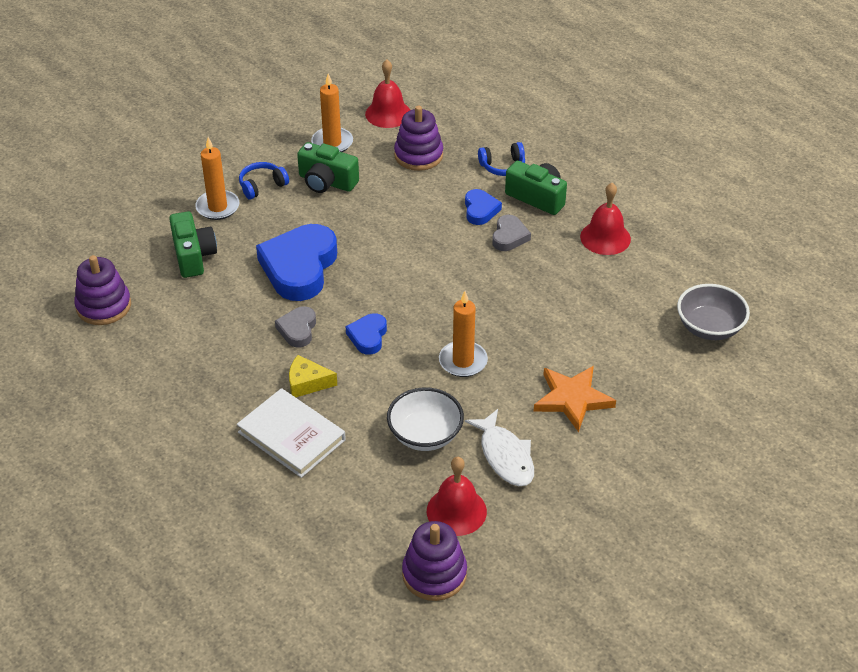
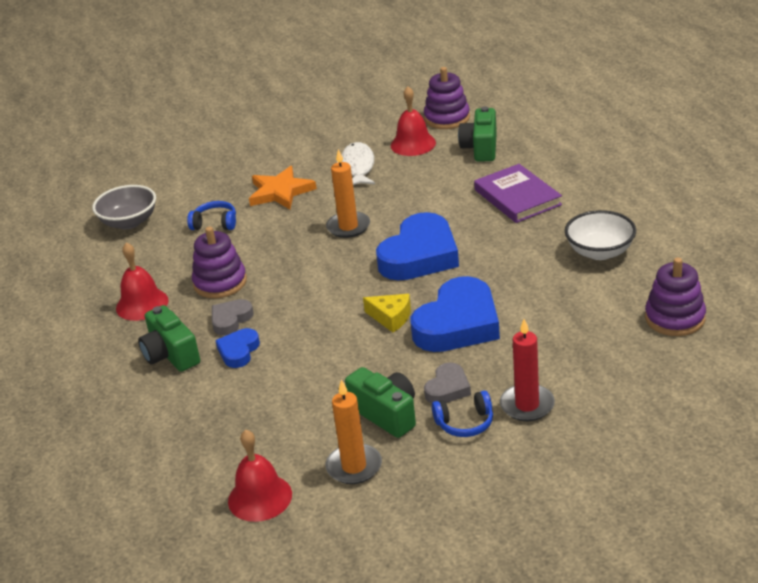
camera: 155 degrees left, 10 degrees down
green camera [169,211,217,278] -> green camera moved to [458,107,497,162]
orange candle [195,137,240,220] -> red candle [500,319,555,421]
white book [237,388,346,478] -> purple book [474,164,562,223]
grey heart [275,306,316,348] -> grey heart moved to [424,363,471,404]
yellow cheese [289,355,337,397] -> yellow cheese moved to [363,294,411,332]
blue heart [345,313,387,355] -> blue heart [376,212,459,280], size x2.03
white bowl [387,387,464,451] -> white bowl moved to [565,210,636,260]
purple stacking toy [394,106,443,171] -> purple stacking toy moved to [192,227,247,298]
blue headphones [478,142,525,176] -> blue headphones moved to [187,201,236,230]

